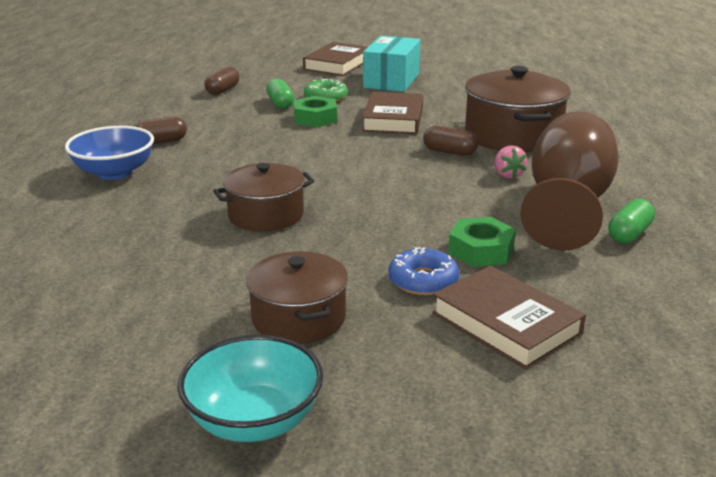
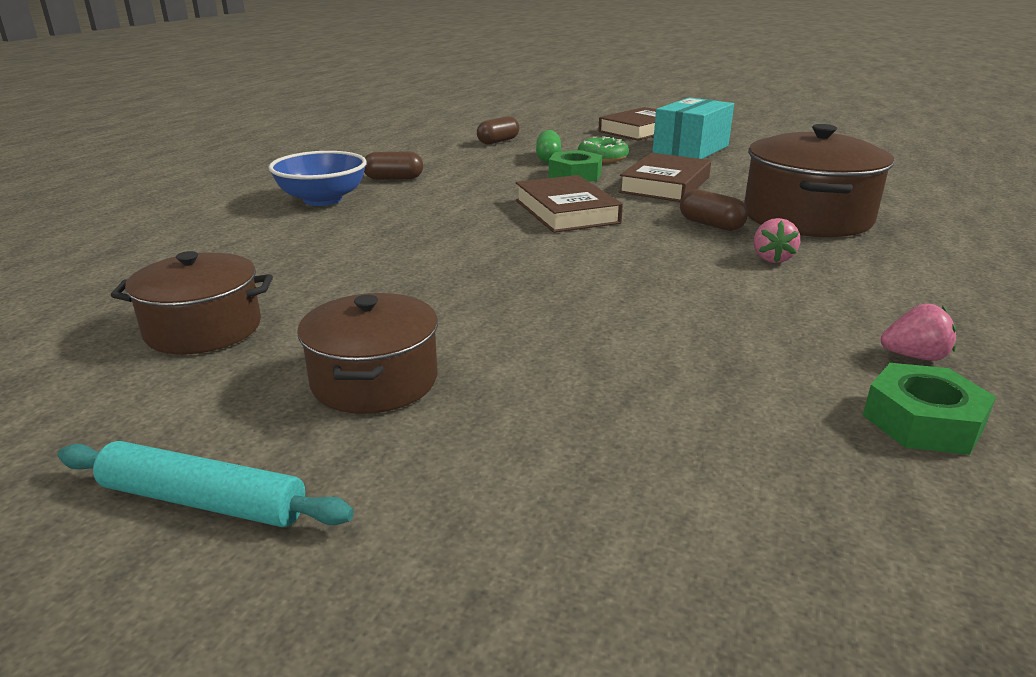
camera: 20 degrees right, 0 degrees up
turquoise bowl [178,335,323,442] -> turquoise rolling pin [58,441,354,527]
brown pot [213,163,314,231] -> brown pot moved to [111,251,273,354]
blue donut [388,247,459,295] -> none
brown book [432,266,586,370] -> brown book moved to [516,175,623,233]
green nut [448,217,516,267] -> green nut moved to [863,363,996,455]
brown goblet [520,111,619,250] -> none
green capsule [608,199,655,244] -> pink strawberry [881,304,956,361]

